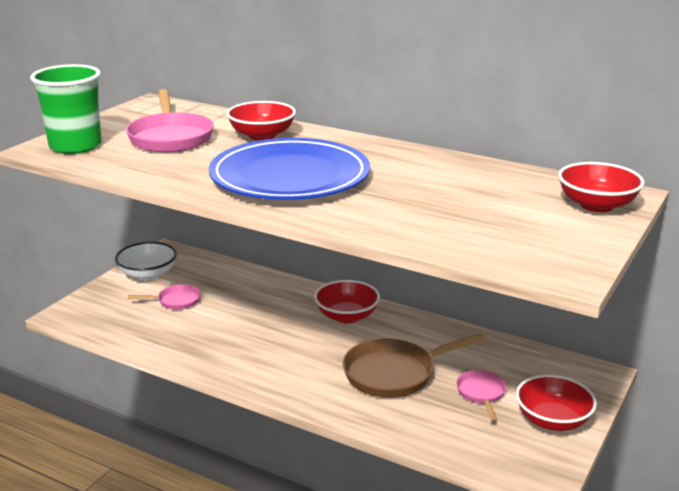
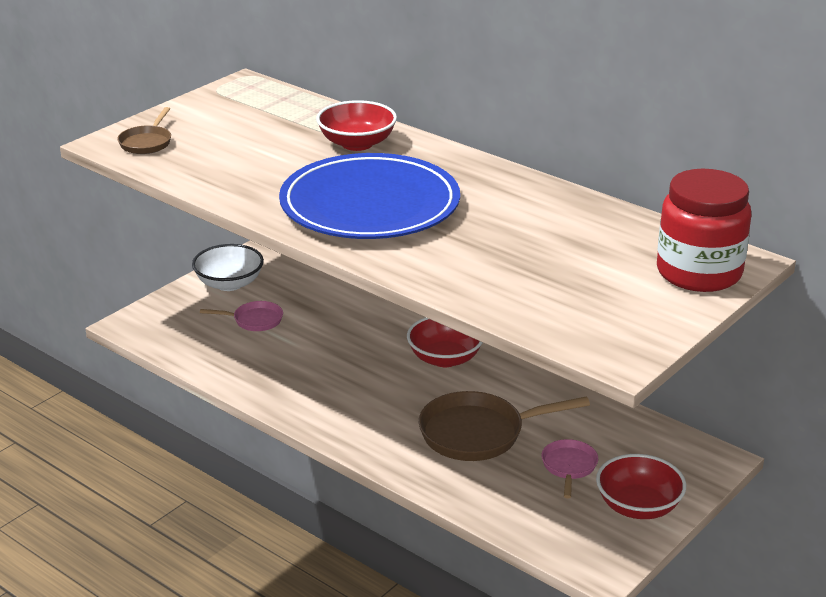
camera: 10 degrees right, 5 degrees up
green cup [30,64,101,154] -> brown pan [117,107,171,154]
pink pan [126,89,214,152] -> none
red bowl [558,162,644,212] -> red jar [657,169,751,292]

